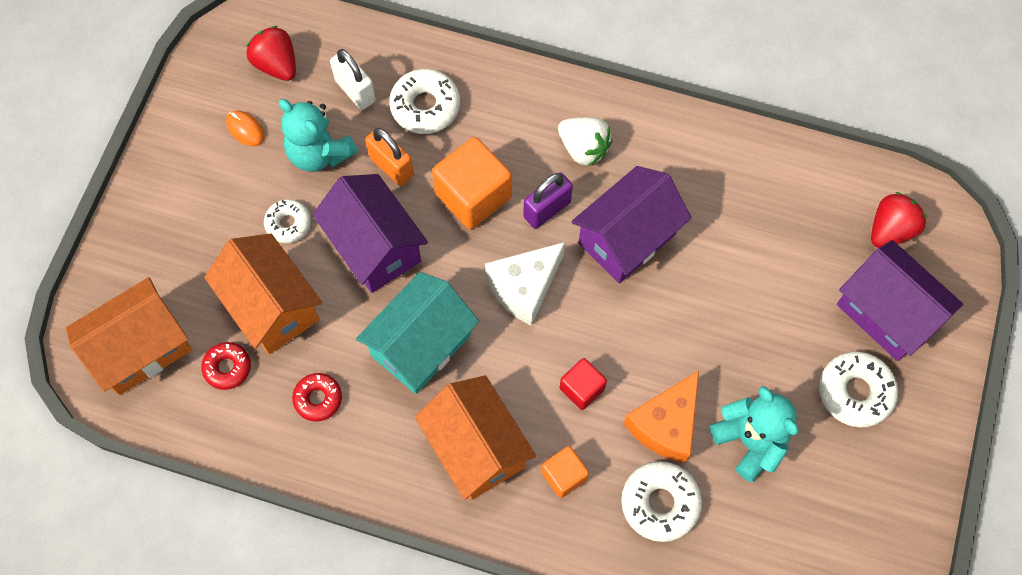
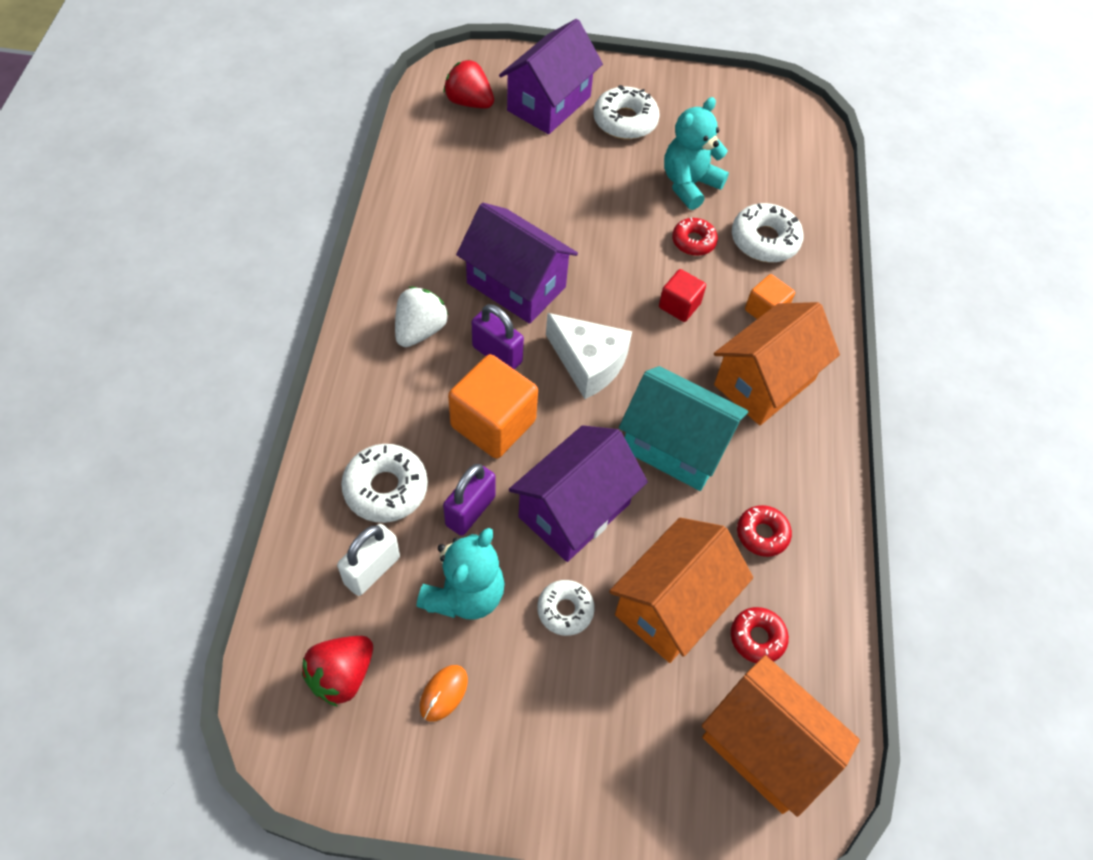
camera: 105 degrees left, 10 degrees down
orange padlock [365,128,414,186] -> purple padlock [443,464,496,536]
orange cheese [624,371,699,463] -> red donut [672,218,718,256]

